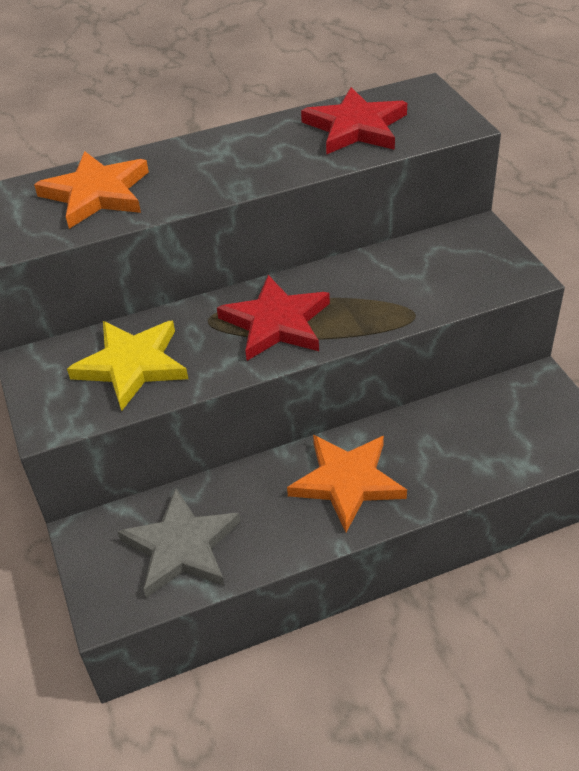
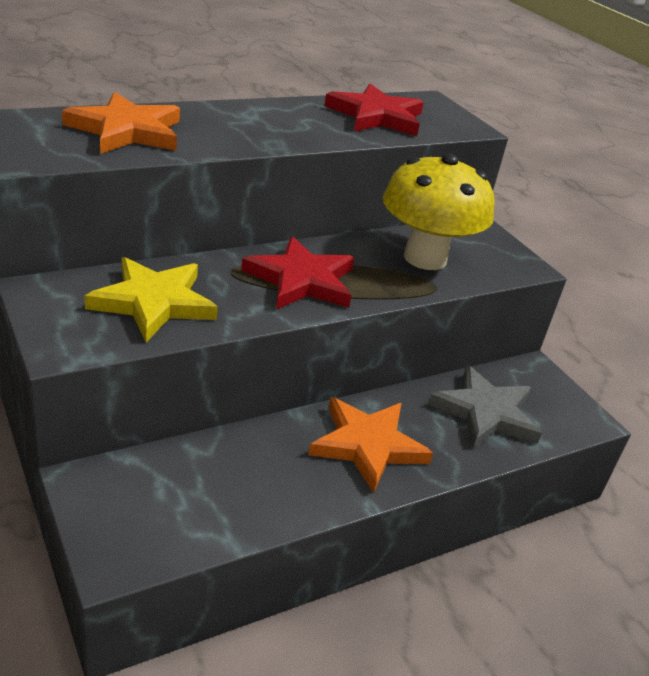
camera: 15 degrees left, 10 degrees down
grey star [117,488,240,598] -> grey star moved to [428,365,542,449]
none -> yellow mushroom [383,153,495,270]

